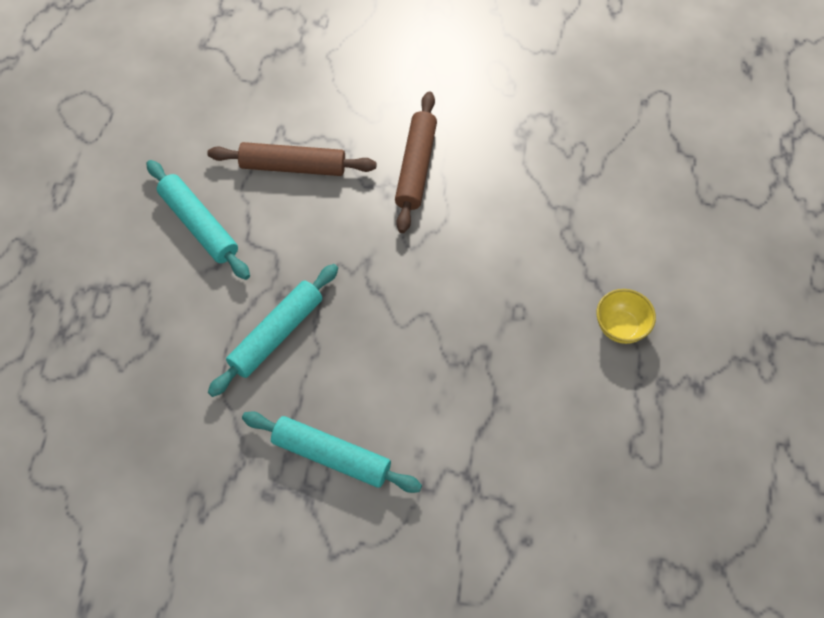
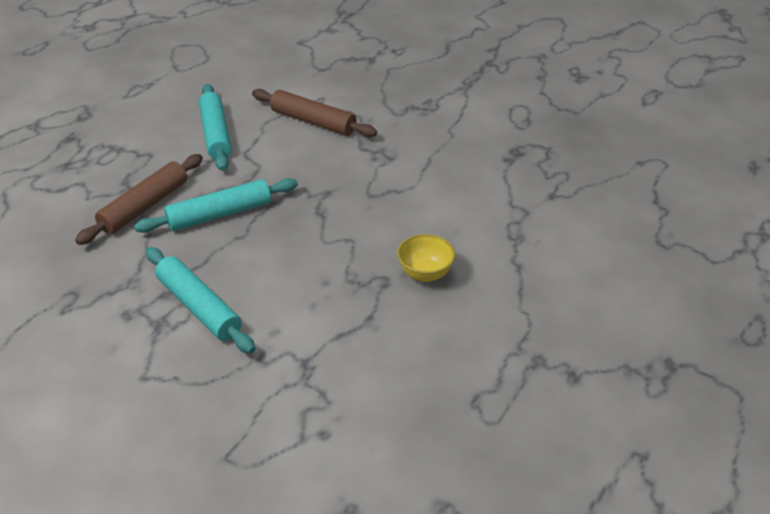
camera: 25 degrees right, 20 degrees down
brown rolling pin [395,92,437,233] -> brown rolling pin moved to [75,154,203,245]
yellow bowl [596,289,656,344] -> yellow bowl moved to [397,234,455,282]

